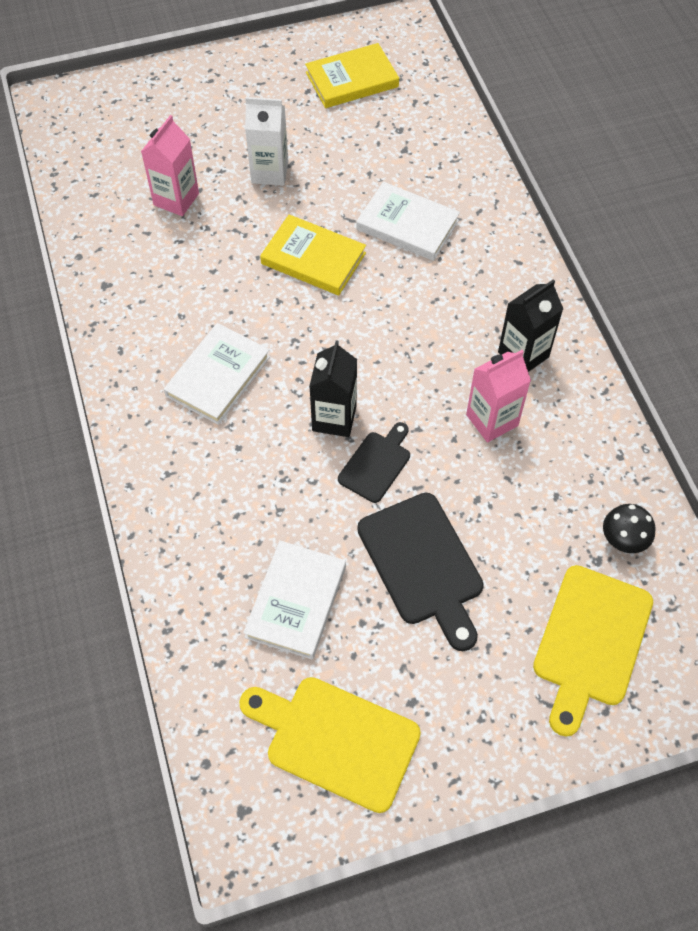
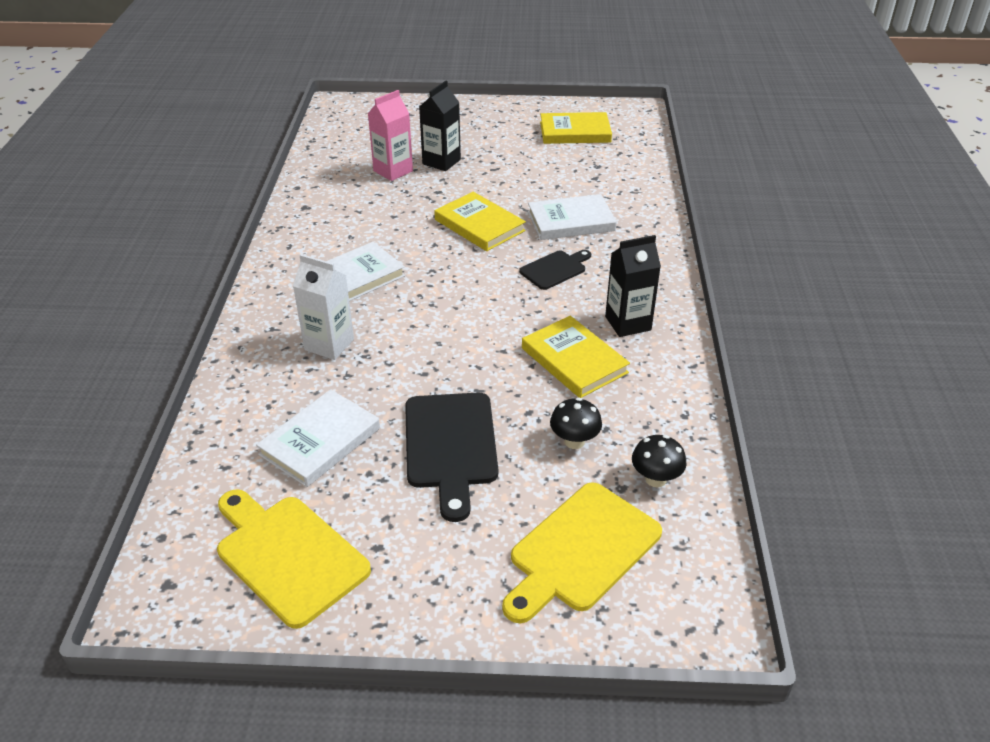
camera: 20 degrees right, 20 degrees down
white carton [245,97,288,186] -> white carton moved to [293,254,354,360]
black carton [309,340,357,437] -> black carton moved to [419,81,461,171]
black cutting board [338,422,410,503] -> black cutting board moved to [519,250,591,290]
white book [356,182,460,261] -> white book turned 60 degrees counterclockwise [528,194,617,240]
pink carton [466,350,531,442] -> yellow book [522,316,630,398]
none -> black mushroom [550,398,602,449]

